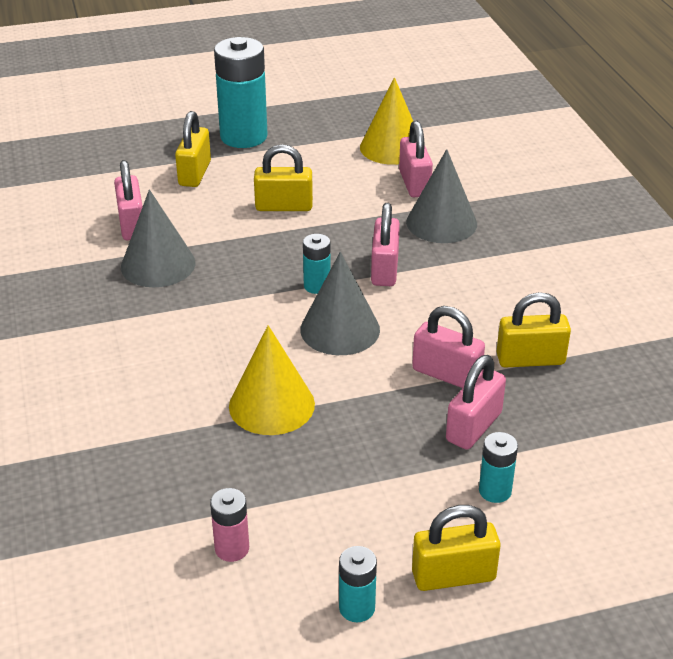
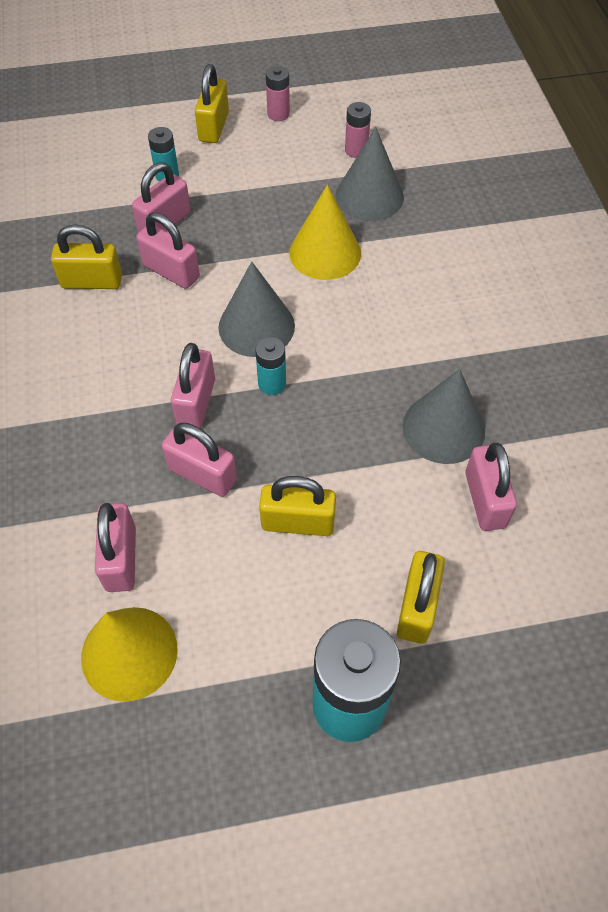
camera: 175 degrees left, 20 degrees up
turquoise battery [339,546,377,622] -> pink battery [266,66,290,121]
grey cone [406,149,477,243] -> grey cone moved to [335,127,404,221]
yellow padlock [412,505,500,591] -> yellow padlock turned 75 degrees counterclockwise [195,64,229,143]
none -> pink padlock [162,423,237,497]

